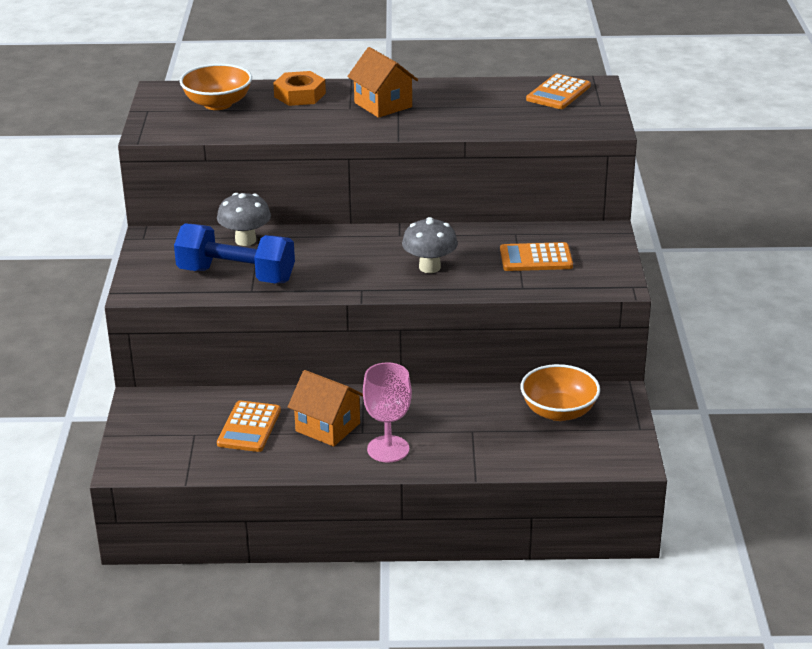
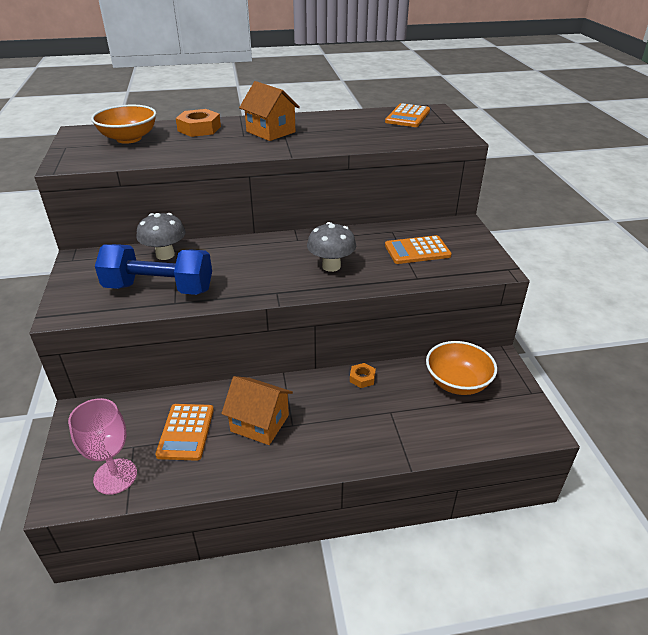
camera: 10 degrees left, 5 degrees up
pink goblet [363,362,412,462] -> pink goblet moved to [68,398,137,495]
none -> orange nut [350,363,376,388]

